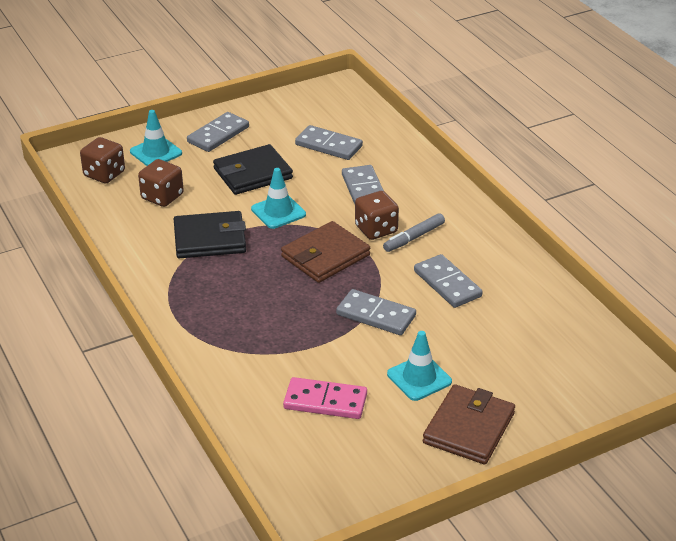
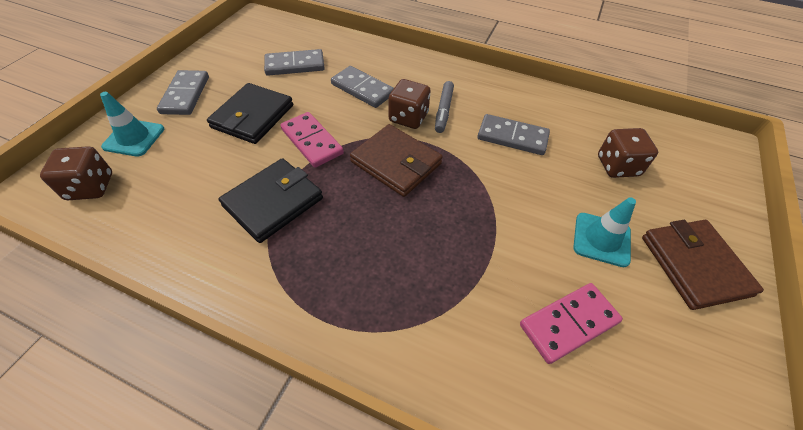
camera: 40 degrees left, 15 degrees up
brown dice [138,159,184,207] -> brown dice moved to [598,128,658,178]
turquoise traffic cone [251,168,306,229] -> pink domino [280,112,344,168]
brown wallet [281,221,370,283] -> brown wallet turned 60 degrees counterclockwise [350,124,443,197]
grey domino [336,289,416,335] -> none

